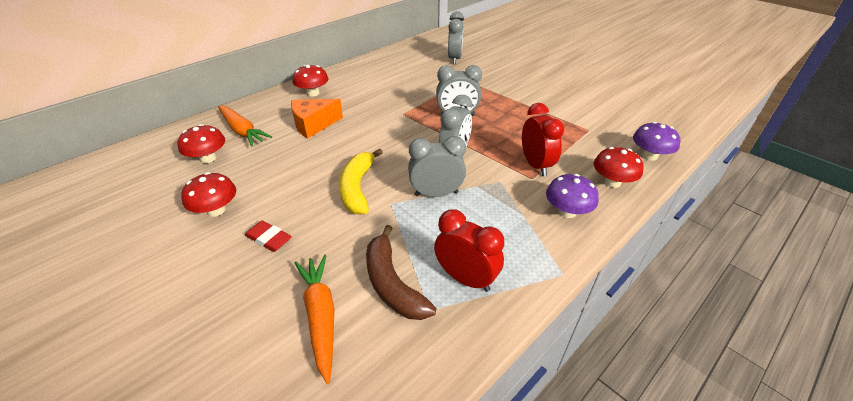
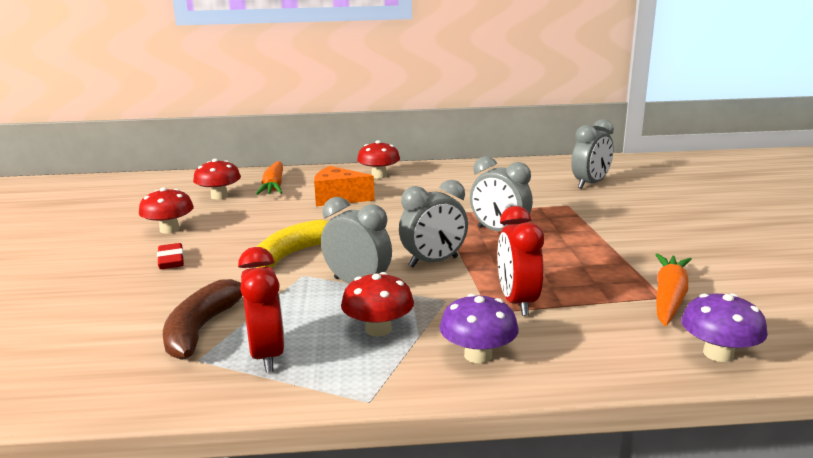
camera: 40 degrees right, 20 degrees down
orange carrot [294,255,334,384] -> orange carrot moved to [655,253,692,326]
red clock [522,103,564,176] -> red clock turned 150 degrees clockwise [497,206,544,316]
red mushroom [594,147,644,188] -> red mushroom moved to [341,272,414,336]

